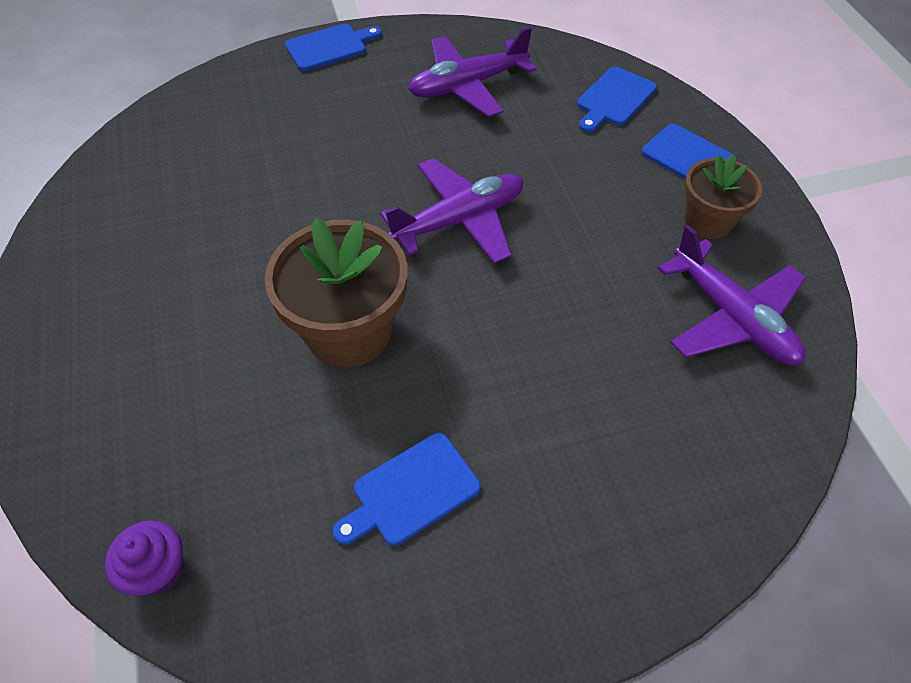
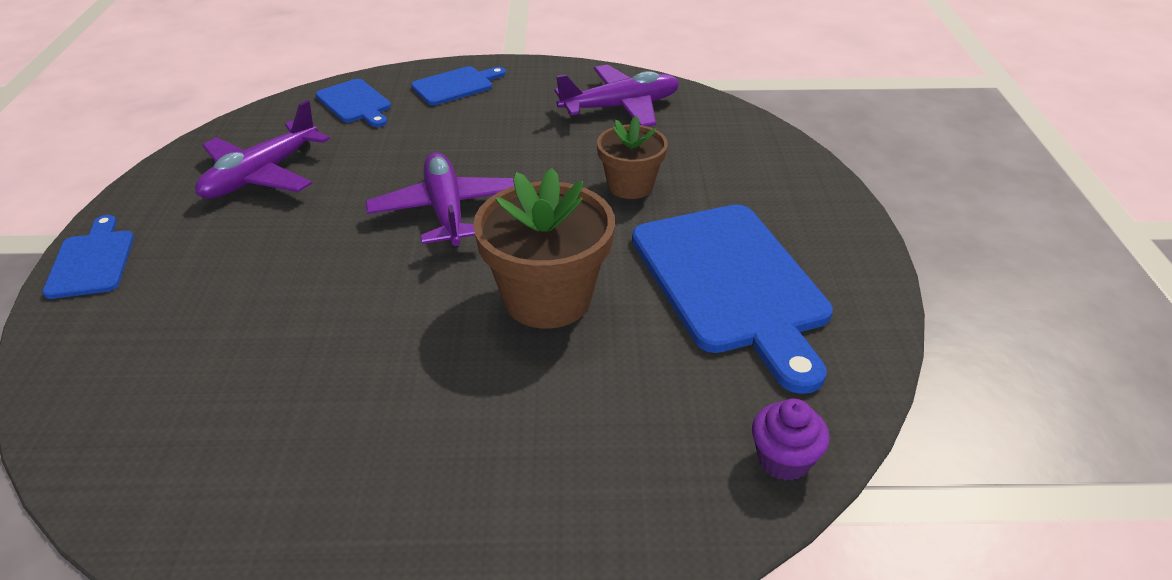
camera: 75 degrees left, 15 degrees down
blue cutting board [333,433,481,546] -> blue cutting board [632,204,833,394], size x2.02
purple plane [408,27,537,117] -> purple plane turned 45 degrees clockwise [195,100,330,199]
brown flower pot [684,154,762,239] -> brown flower pot moved to [597,116,668,199]

